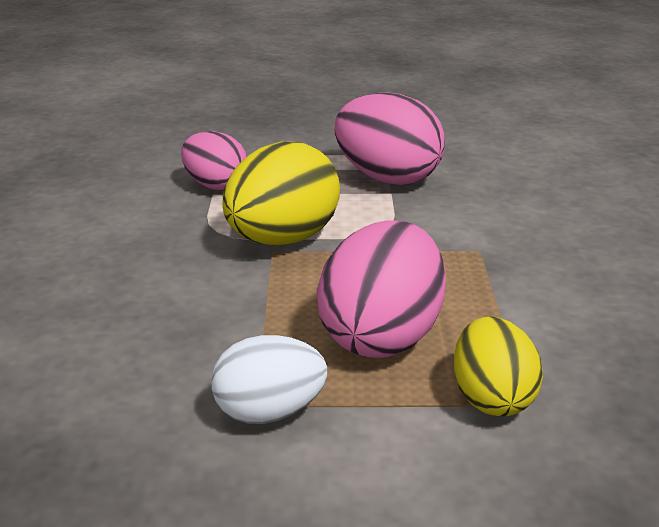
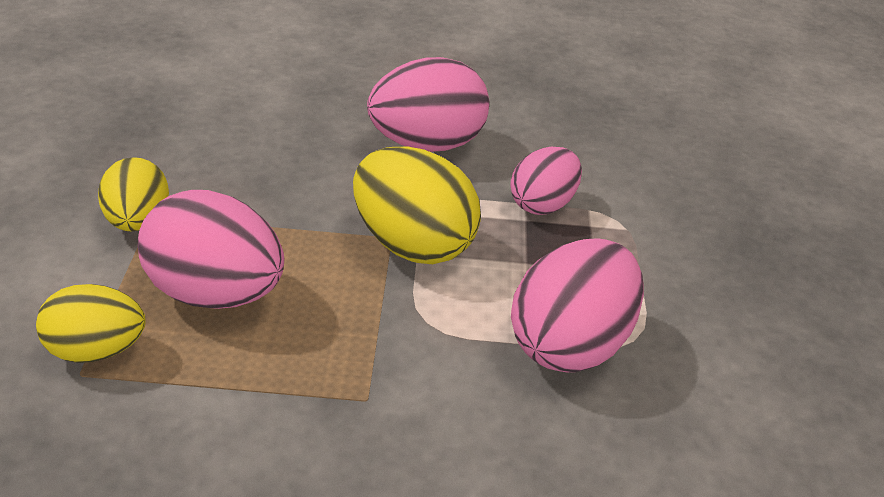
camera: 90 degrees right, 10 degrees up
white egg [211,335,327,424] -> yellow egg [98,157,169,231]
none -> pink egg [367,57,489,152]

